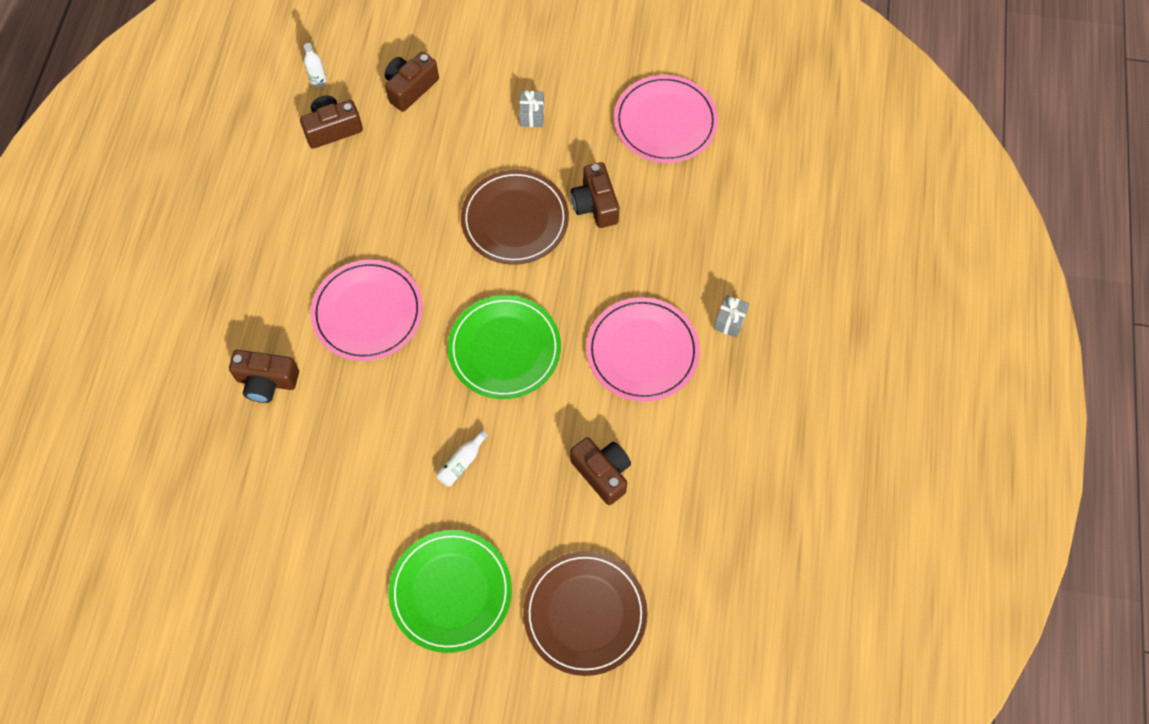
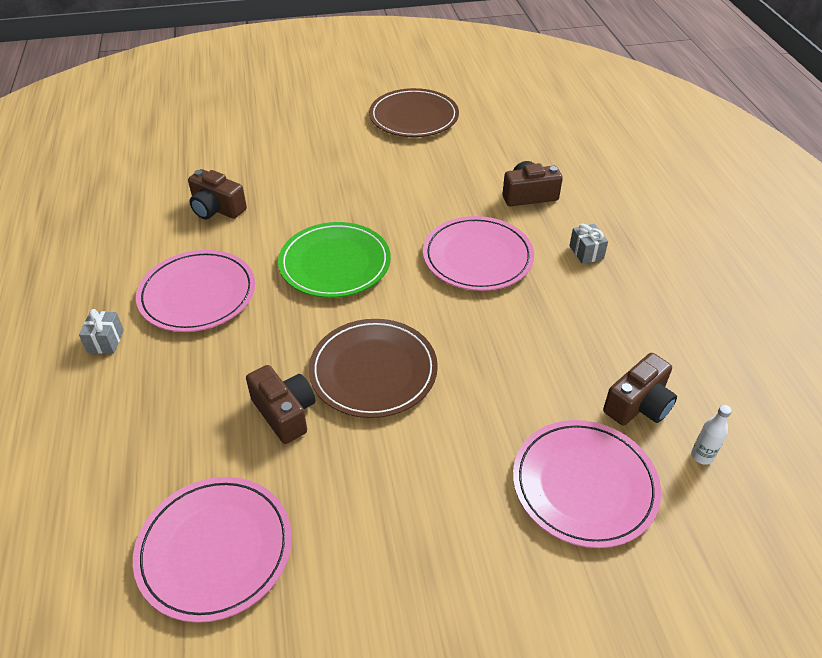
camera: 160 degrees right, 20 degrees down
brown camera [385,52,439,112] -> pink plate [513,420,661,548]
green plate [388,530,512,653] -> none
white bottle [437,430,488,486] -> none
grey gift [519,90,544,127] -> grey gift moved to [569,224,608,264]
brown plate [523,551,647,676] -> brown plate moved to [369,88,459,137]

